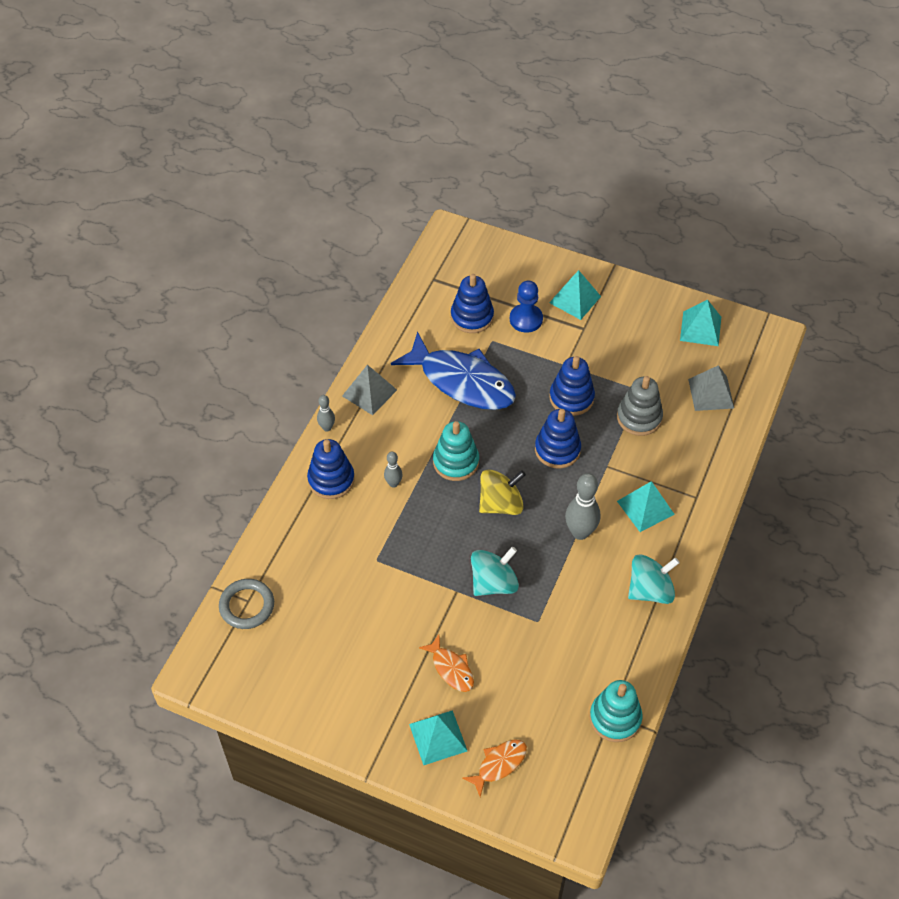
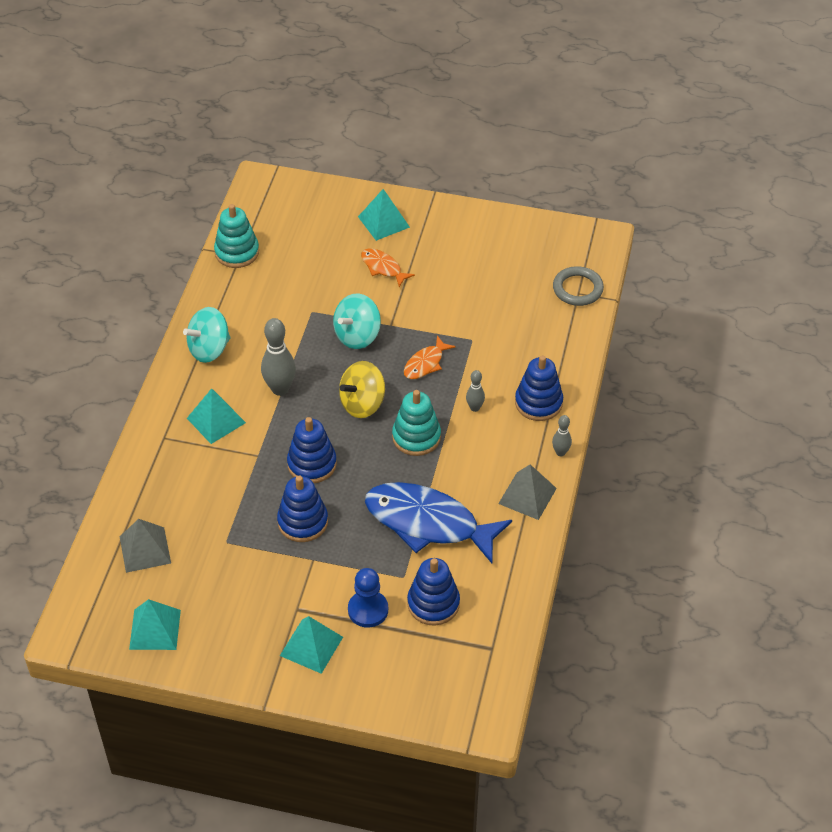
camera: 170 degrees right, 5 degrees down
orange fish [463,739,527,797] -> orange fish moved to [404,336,456,379]
grey stacking toy [617,376,663,436] -> none

